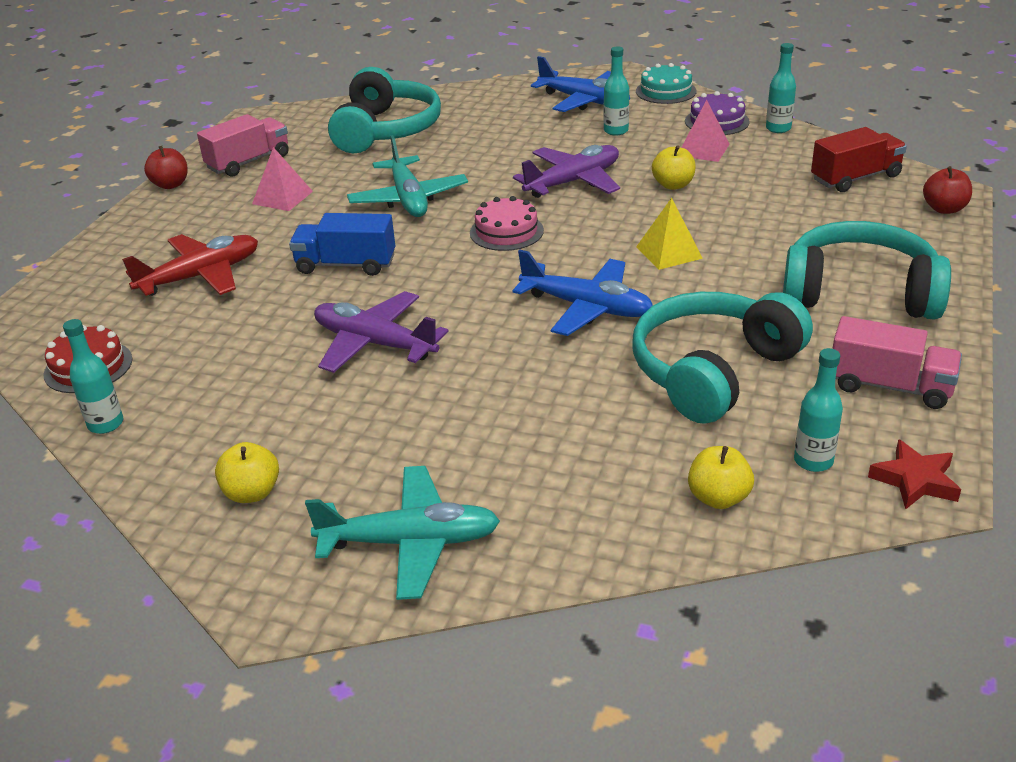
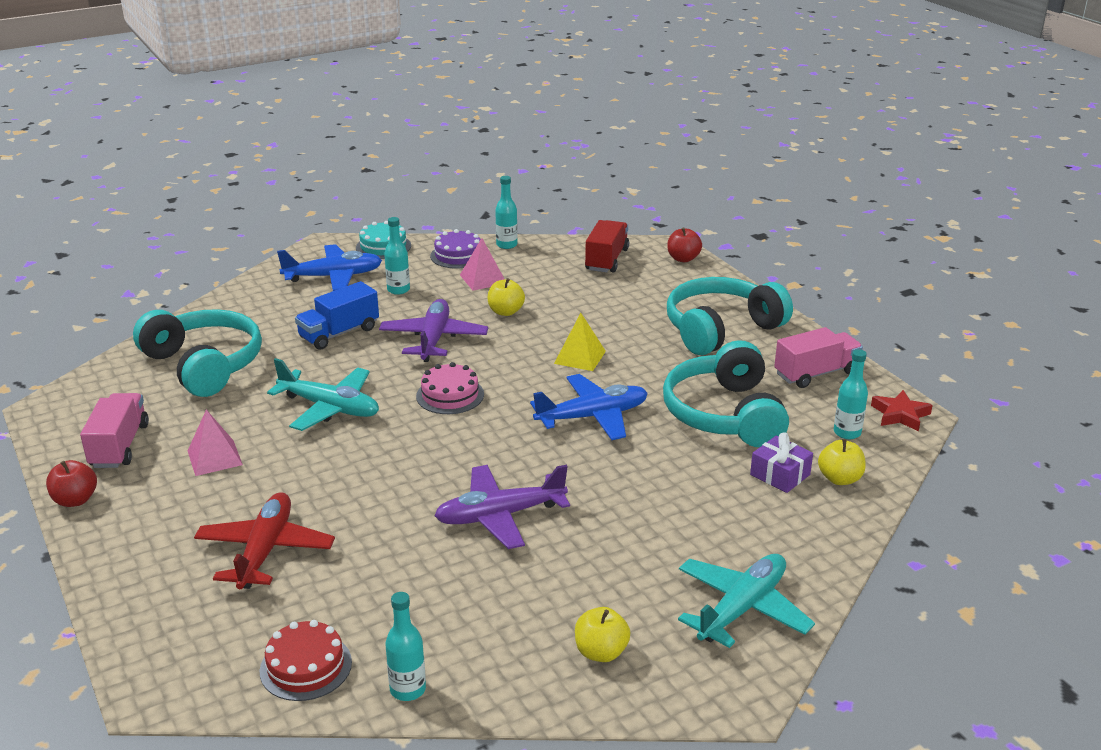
camera: 50 degrees left, 5 degrees down
blue truck [289,213,395,276] -> blue truck moved to [295,281,379,350]
none -> purple gift [750,433,813,493]

